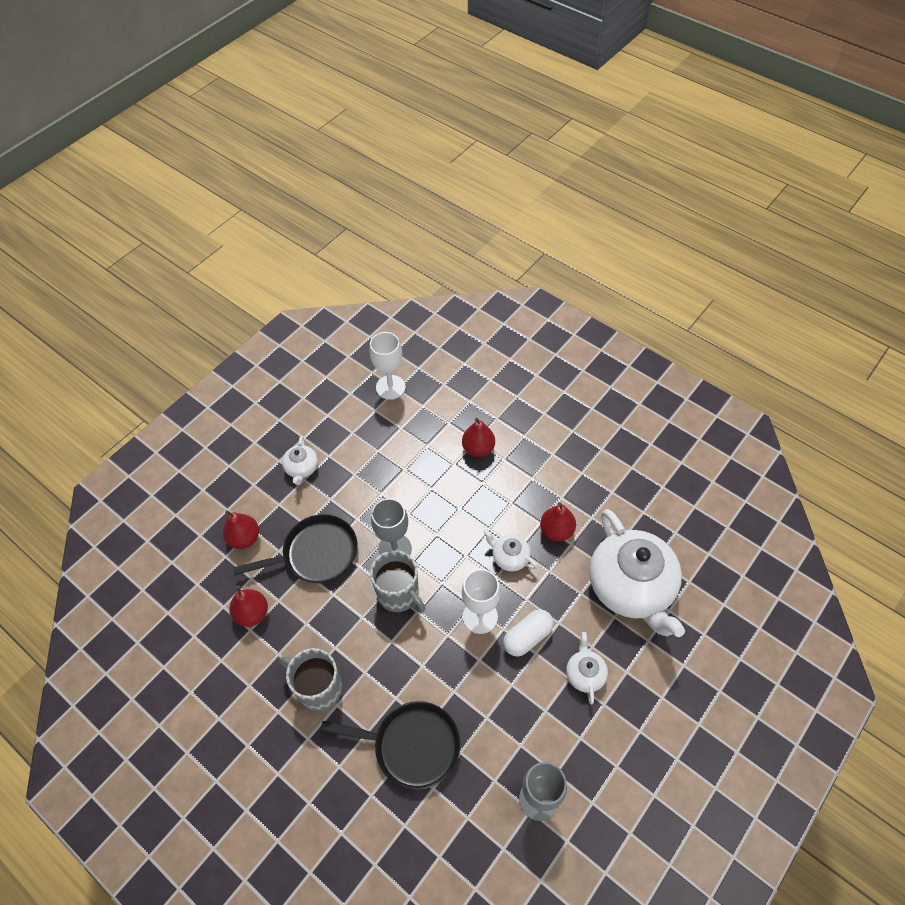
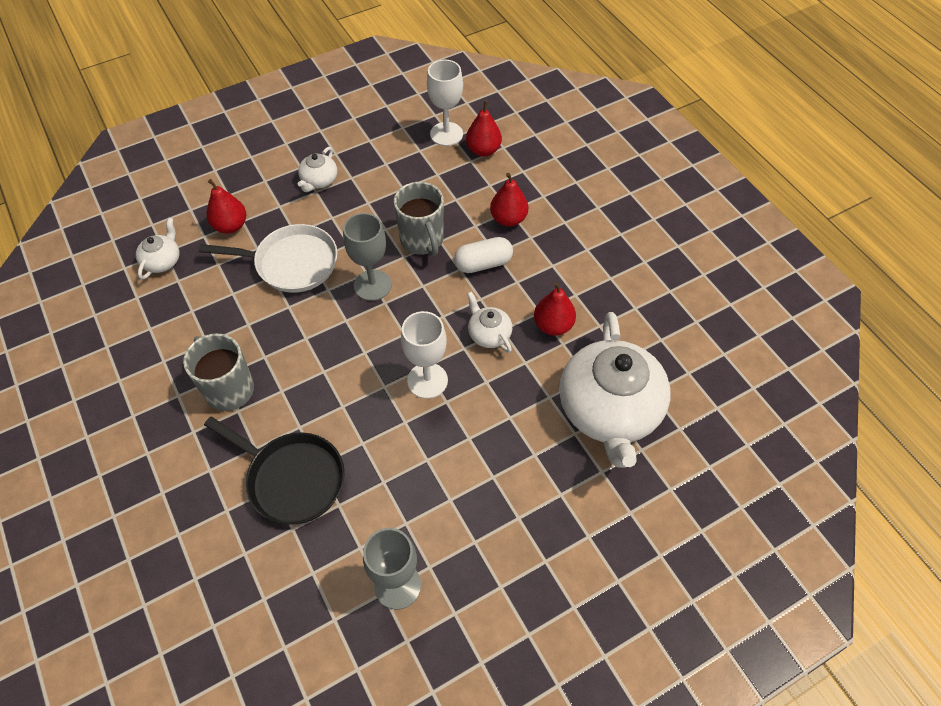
camera: 20 degrees right, 0 degrees up
red pear [229,586,268,627] -> red pear moved to [466,100,502,157]
black pan [233,514,358,583] -> white pan [199,224,338,293]
grey mug [370,550,425,613] -> grey mug moved to [394,182,444,256]
white capsule [503,609,554,657] -> white capsule moved to [454,237,513,273]
white teapot [566,632,608,704] -> white teapot moved to [136,218,180,280]

